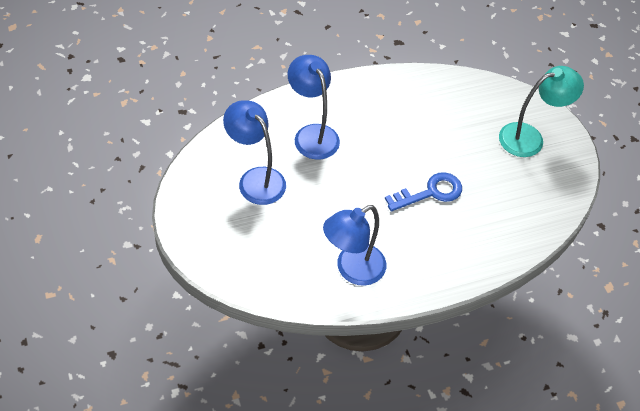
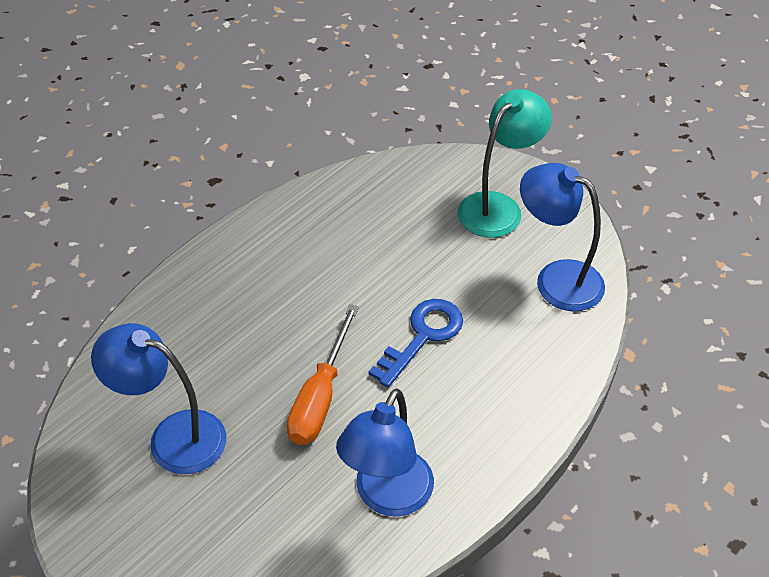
camera: 25 degrees left, 5 degrees down
blue lamp [287,55,340,160] -> blue lamp moved to [520,163,605,311]
none -> orange screwdriver [287,304,359,445]

